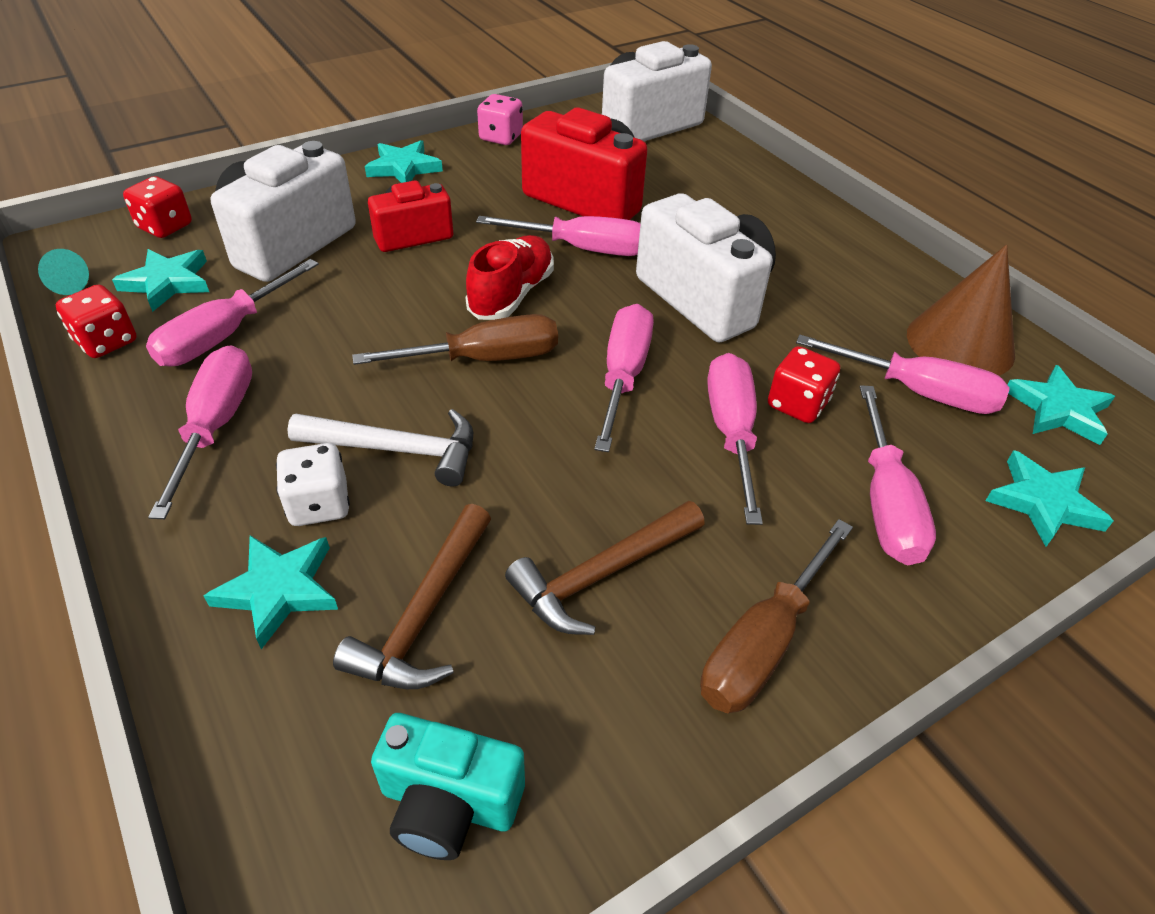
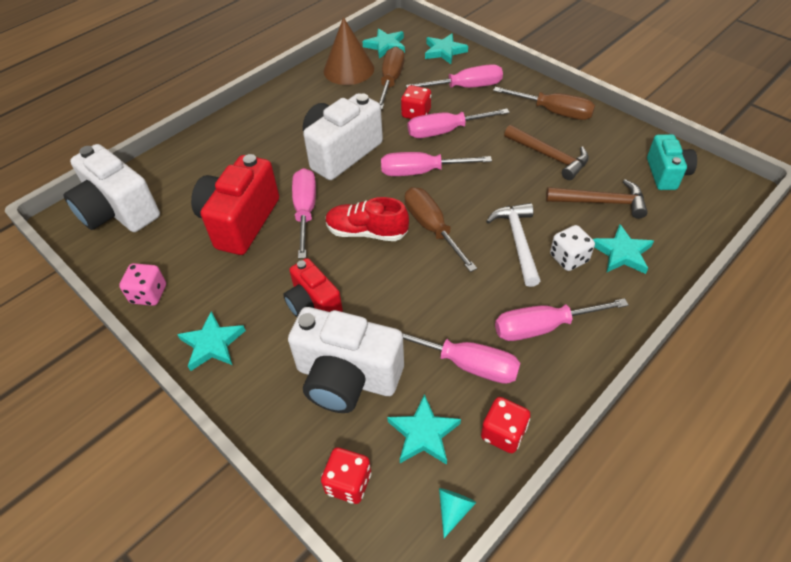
camera: 100 degrees left, 5 degrees up
pink screwdriver [796,335,1010,414] -> brown screwdriver [379,47,404,110]

